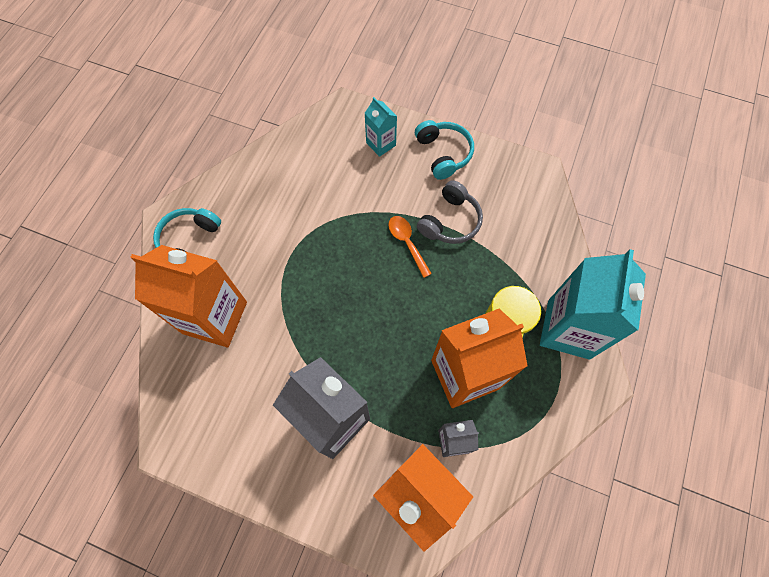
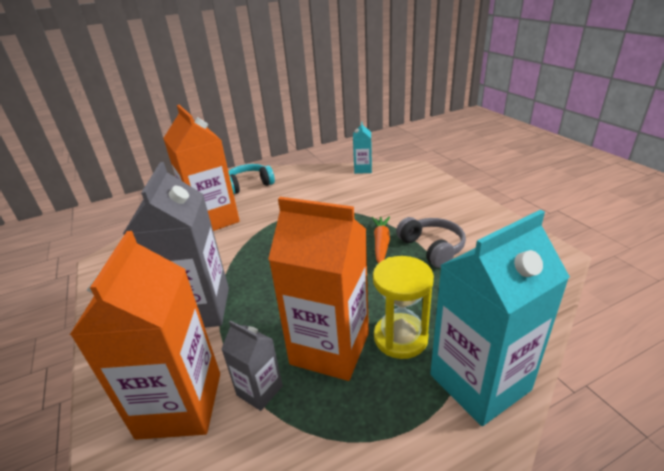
camera: 45 degrees right, 35 degrees down
turquoise carton [365,97,397,157] -> turquoise carton moved to [353,121,372,174]
orange spoon [388,216,432,278] -> orange carrot [372,217,390,263]
turquoise headphones [415,120,474,180] -> none
grey headphones [417,180,483,244] -> grey headphones turned 105 degrees counterclockwise [396,217,466,268]

